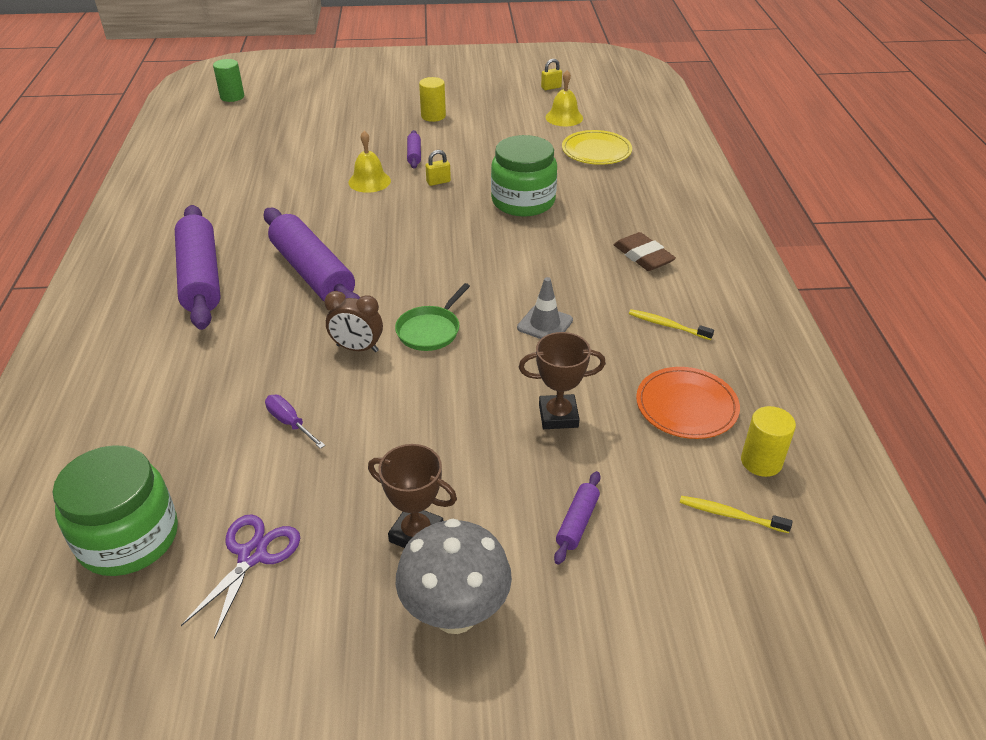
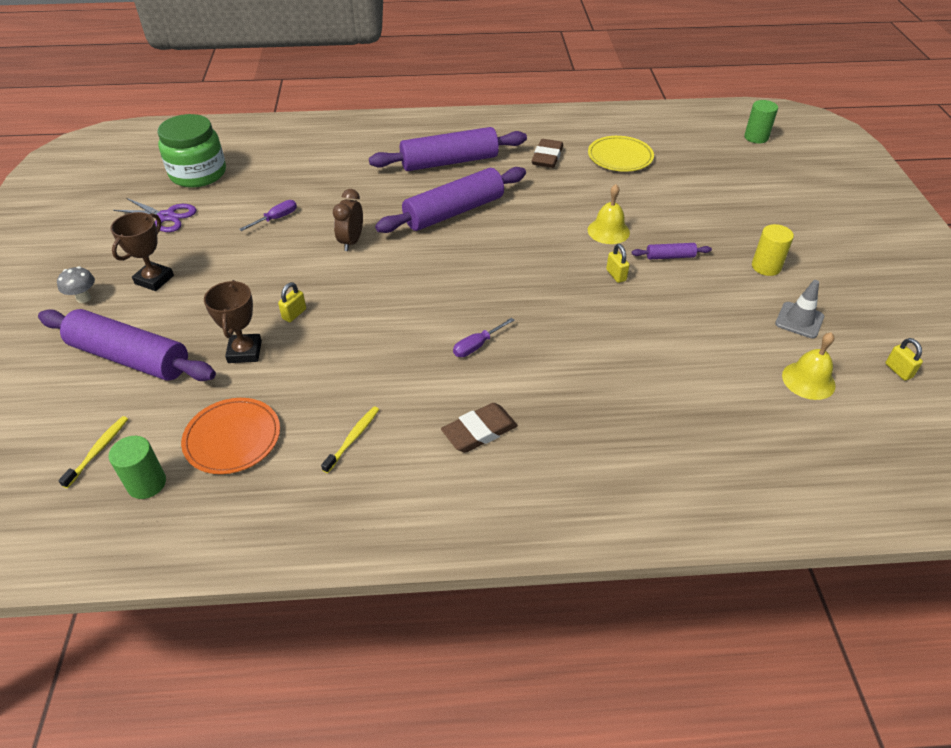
camera: 90 degrees right, 5 degrees up
green pan [395,283,470,351] -> none
grey mushroom [396,519,512,634] -> grey mushroom [57,266,95,303], size x0.49
green jar [491,135,557,217] -> none
grey traffic cone [517,277,573,339] -> grey traffic cone moved to [775,280,824,338]
purple rolling pin [554,471,601,565] -> purple rolling pin [38,309,216,381], size x2.31
yellow plate [562,130,632,165] -> yellow plate moved to [588,136,654,172]
yellow cylinder [741,406,796,477] -> green cylinder [108,436,166,499]
none -> yellow padlock [278,282,306,322]
none -> purple screwdriver [453,318,515,357]
none -> brown eraser [531,139,563,168]

